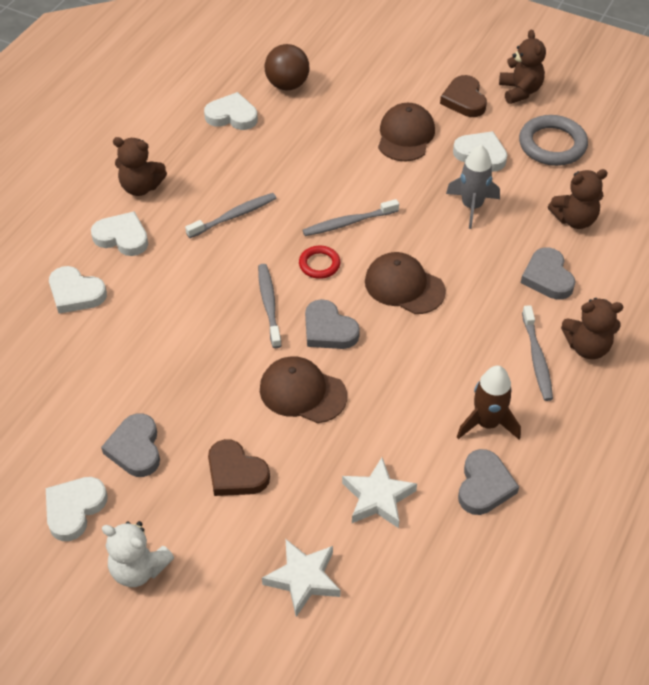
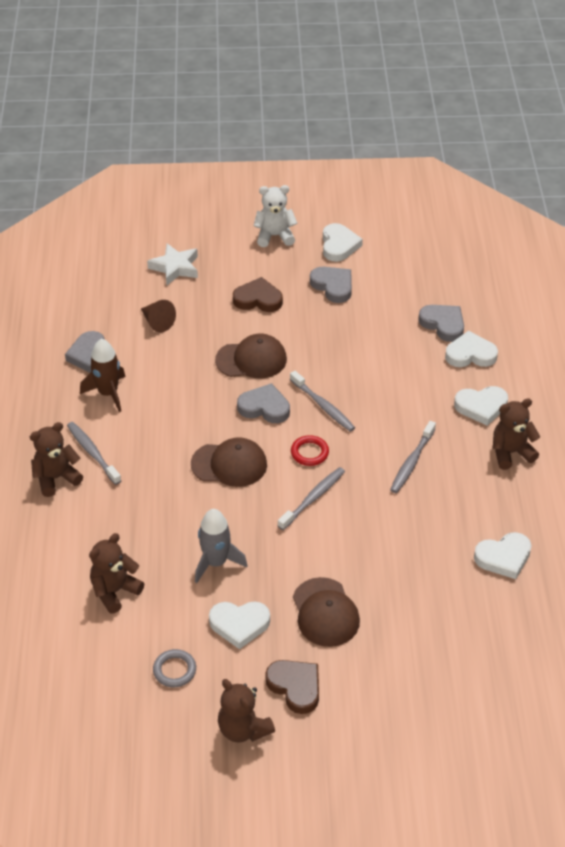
camera: 150 degrees right, 5 degrees down
brown ball [265,44,309,90] -> none
white star [342,458,417,528] -> brown cone [141,300,176,333]
grey ring [519,115,588,166] -> grey ring [153,649,196,687], size x0.56
grey heart [521,247,575,300] -> grey heart moved to [418,305,464,342]

